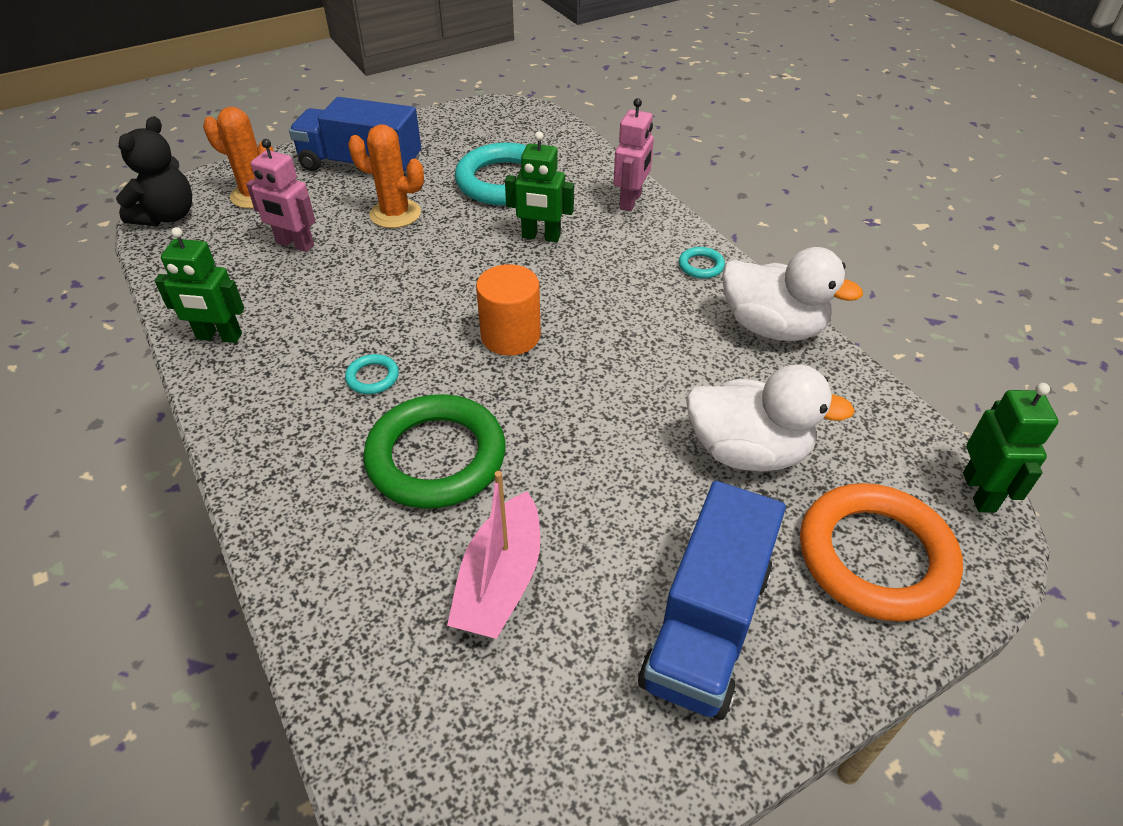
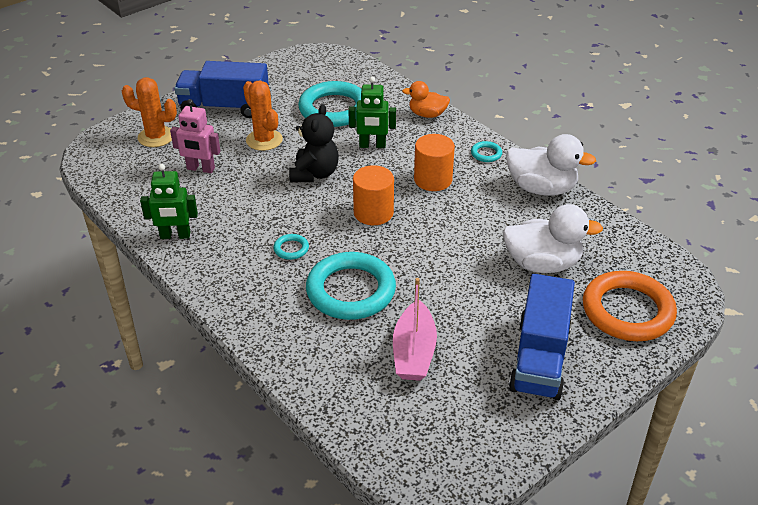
camera: 10 degrees left, 5 degrees down
black teddy bear [116,116,192,226] -> black teddy bear moved to [289,104,339,182]
orange cactus [348,124,424,228] -> orange cactus turned 45 degrees clockwise [243,80,283,151]
green ring [363,394,506,509] -> turquoise ring [306,252,396,320]
pink robot [614,98,654,211] -> orange duck [402,81,450,118]
green robot [963,383,1059,513] -> none
none -> orange cylinder [414,134,455,191]

